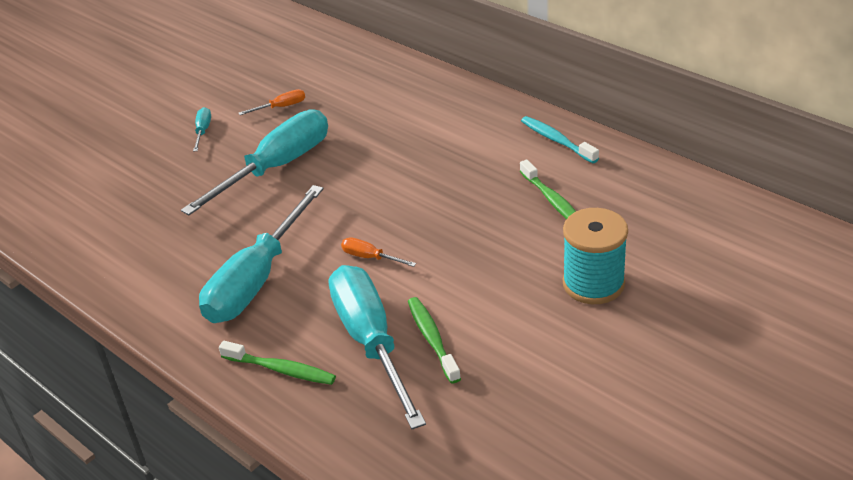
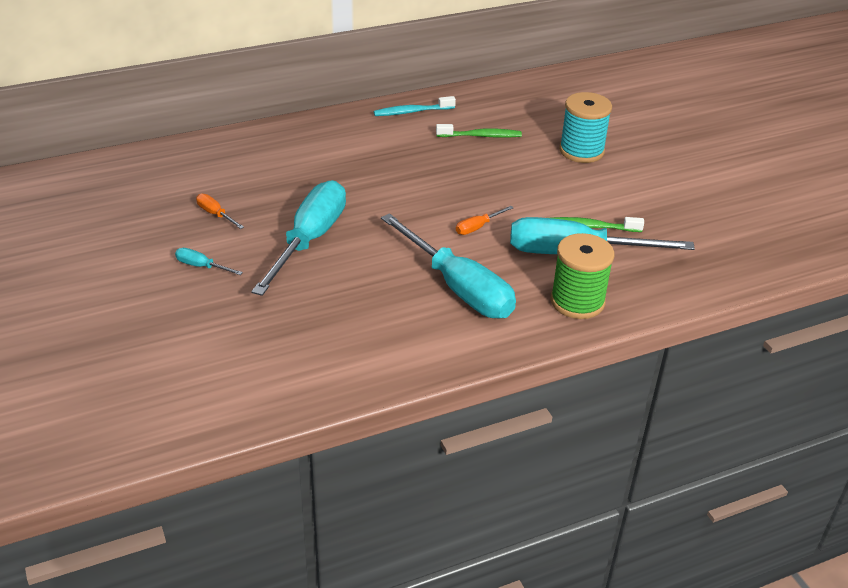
camera: 70 degrees left, 0 degrees up
turquoise screwdriver [181,109,328,215] -> turquoise screwdriver turned 45 degrees clockwise [251,180,346,296]
green toothbrush [219,341,336,385] -> green spool [550,233,614,319]
orange screwdriver [239,89,305,115] -> orange screwdriver turned 45 degrees counterclockwise [196,194,244,229]

